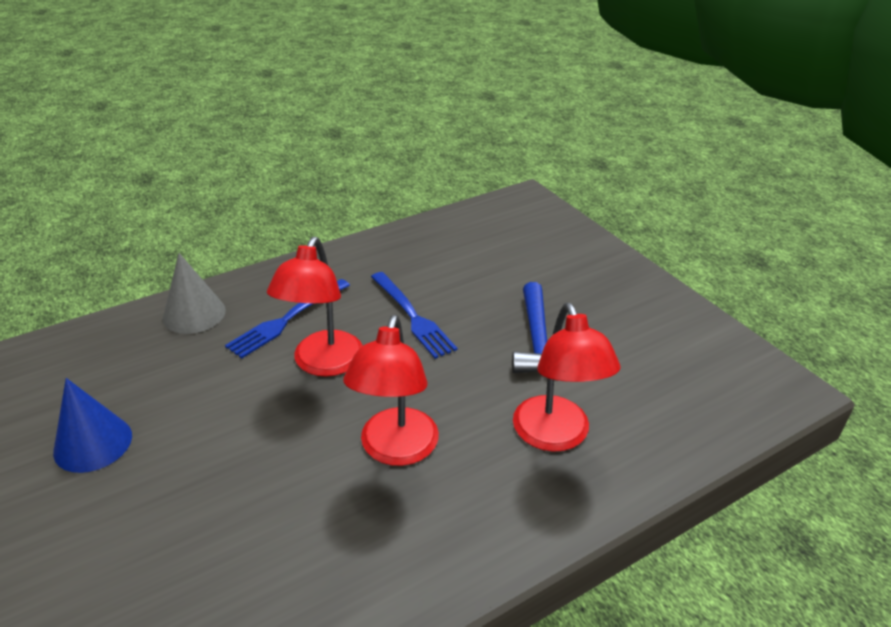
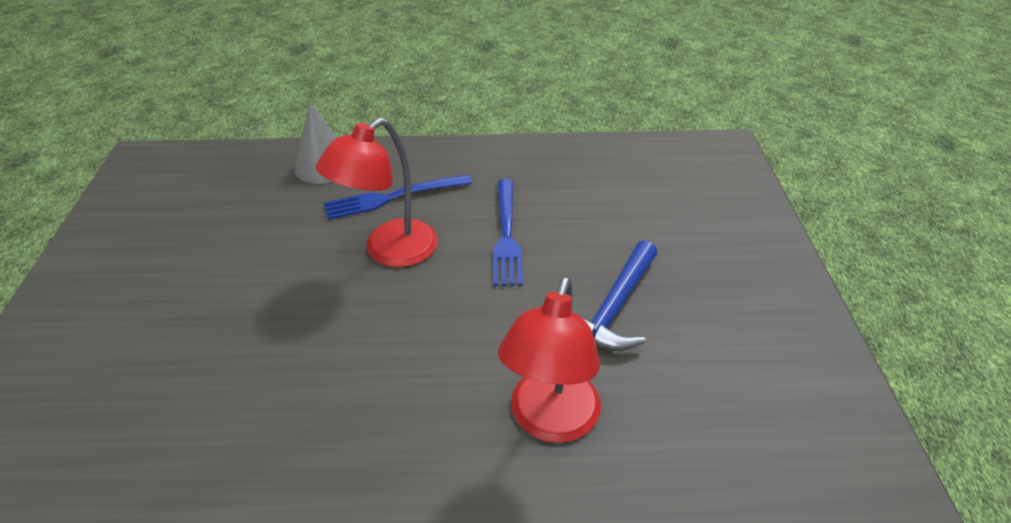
camera: 30 degrees right, 5 degrees up
blue cone [53,378,132,473] -> none
red lamp [343,315,439,466] -> none

